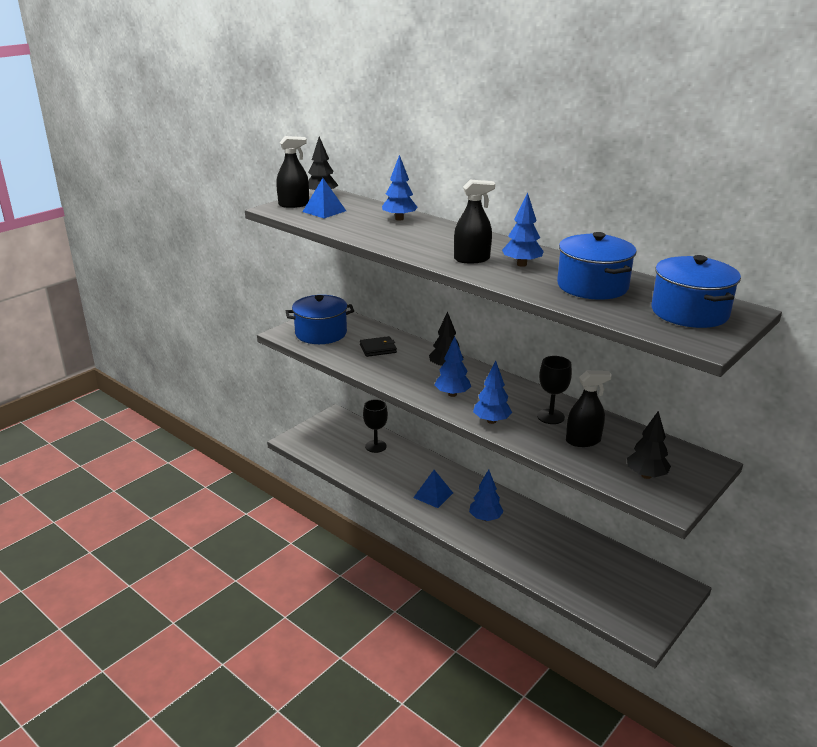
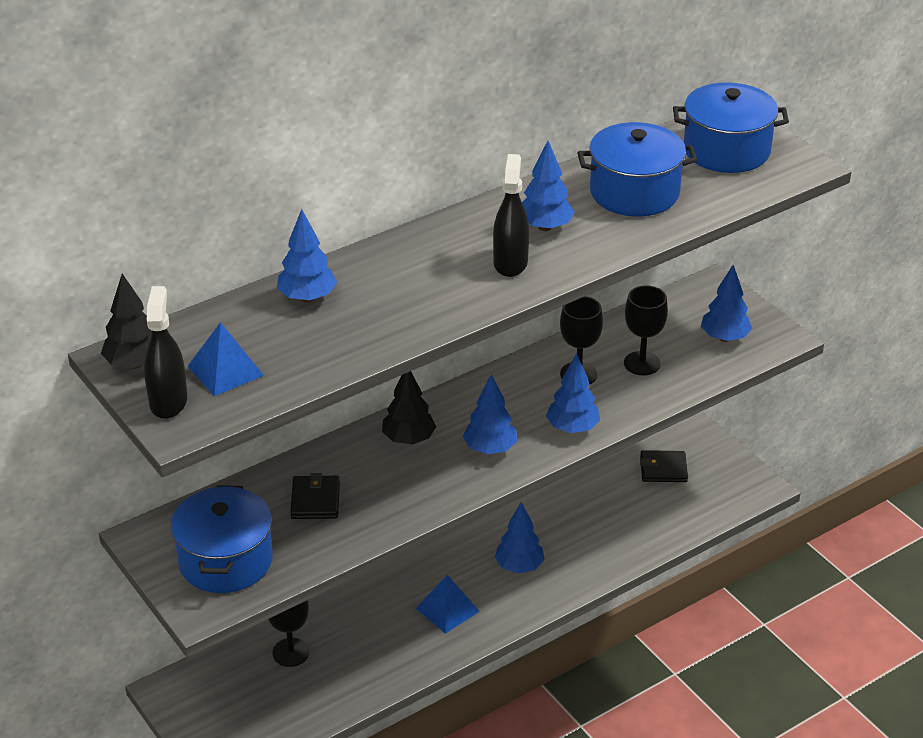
camera: 75 degrees left, 10 degrees up
black spray bottle [566,371,612,447] -> black goblet [624,285,668,375]
black tree [627,411,671,479] -> blue tree [701,265,752,342]
none -> black wallet [640,450,688,482]

